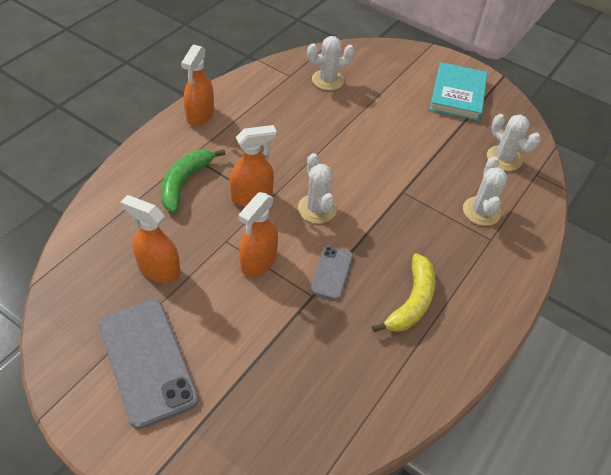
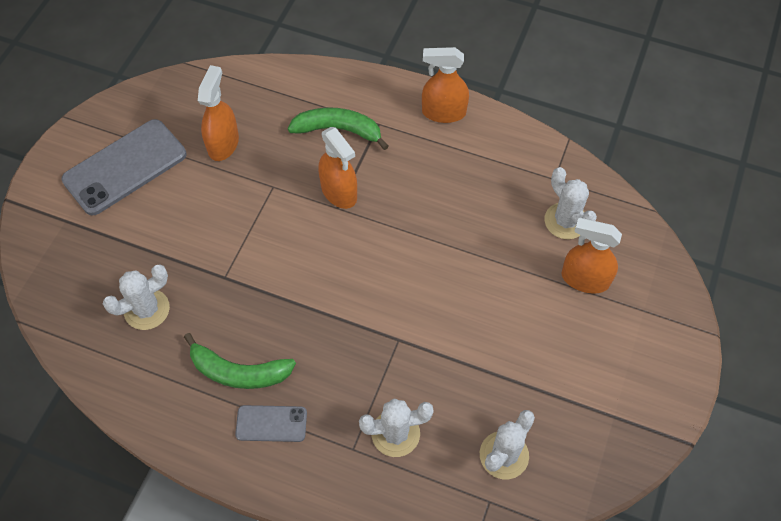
camera: 80 degrees right, 10 degrees up
orange spray bottle [239,192,278,277] -> orange spray bottle moved to [562,218,622,294]
white cactus [298,153,337,224] -> white cactus moved to [103,264,170,330]
grey phone [310,246,353,300] -> grey phone moved to [235,405,307,442]
yellow banana [372,253,436,332] -> green banana [184,333,296,389]
turquoise book [430,62,488,121] -> none

